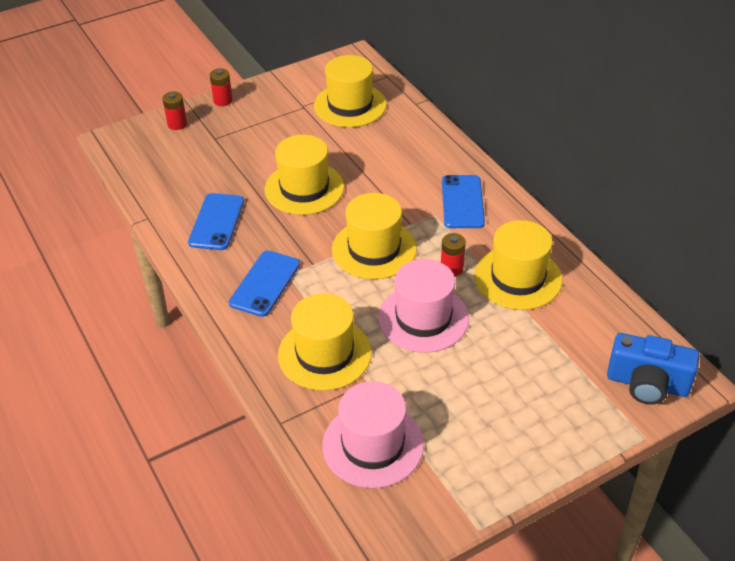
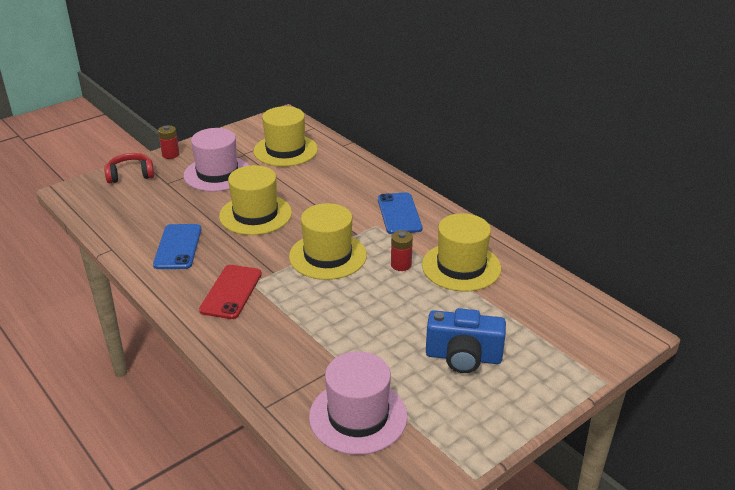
camera: 10 degrees left, 10 degrees down
red battery [162,91,187,130] -> red headphones [104,153,154,184]
blue phone [229,251,300,317] -> red phone [199,265,262,319]
yellow hat [278,294,372,391] -> none
pink hat [378,259,469,353] -> pink hat moved to [183,128,250,192]
blue camera [607,333,700,404] -> blue camera moved to [426,308,506,373]

